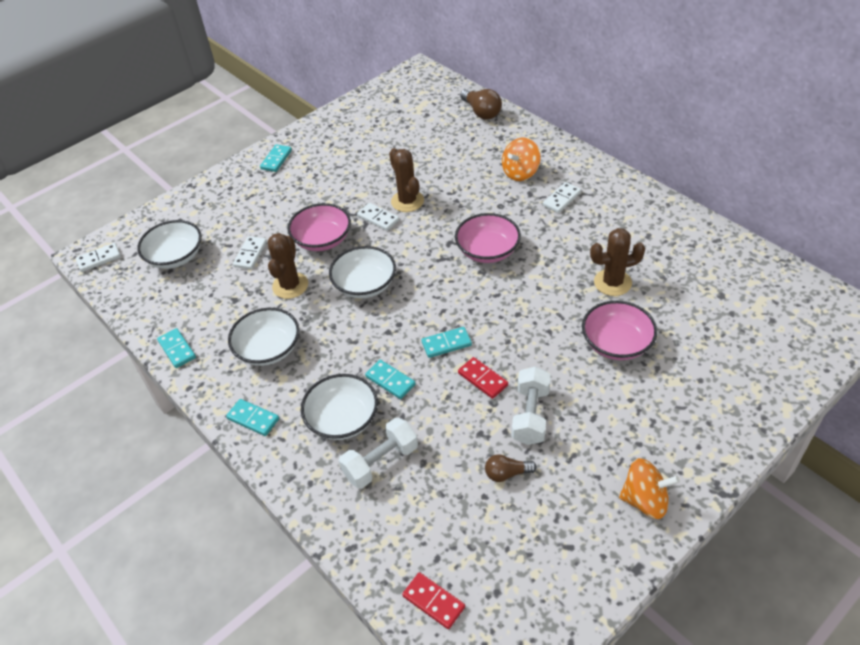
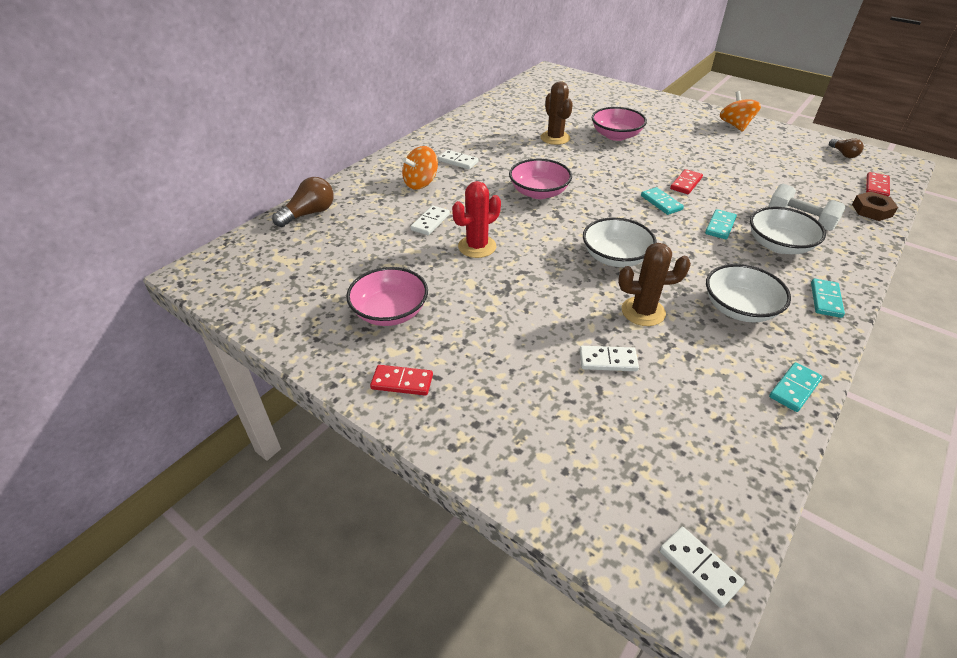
camera: 105 degrees left, 5 degrees down
white bowl [137,220,202,269] -> none
turquoise domino [260,144,292,172] -> red domino [370,365,433,396]
pink bowl [287,203,351,251] -> pink bowl moved to [346,267,428,326]
white domino [357,203,399,231] -> white domino moved to [411,206,450,235]
brown cactus [389,148,424,212] -> red cactus [452,181,501,258]
brown light bulb [485,454,537,482] -> brown light bulb moved to [829,138,864,158]
orange spinning top [502,138,541,181] -> orange spinning top turned 105 degrees clockwise [402,146,438,190]
white dumbbell [512,366,551,445] -> none
none -> brown nut [852,191,898,221]

